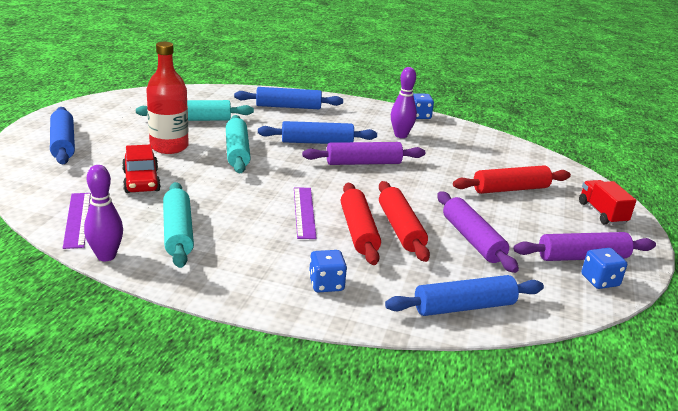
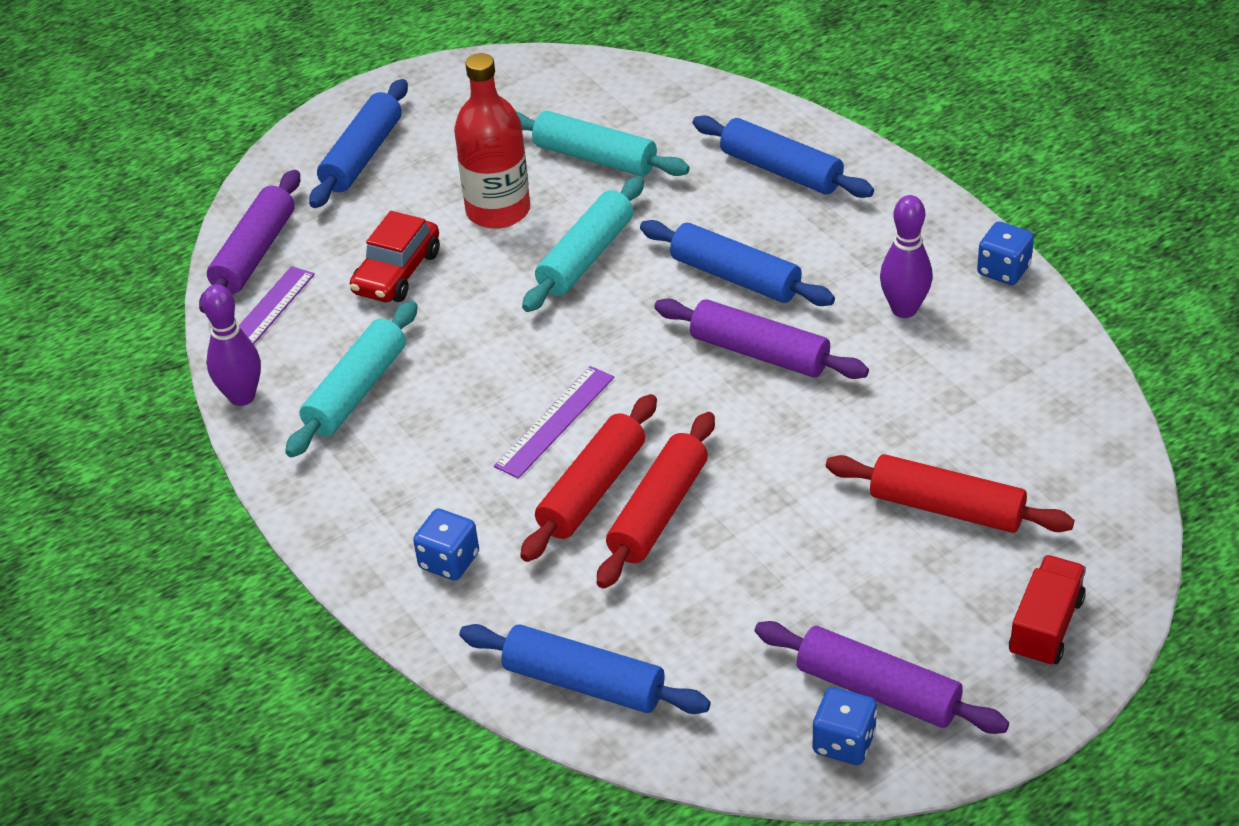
camera: 45 degrees right, 15 degrees up
purple rolling pin [437,191,519,273] -> purple rolling pin moved to [199,170,300,313]

